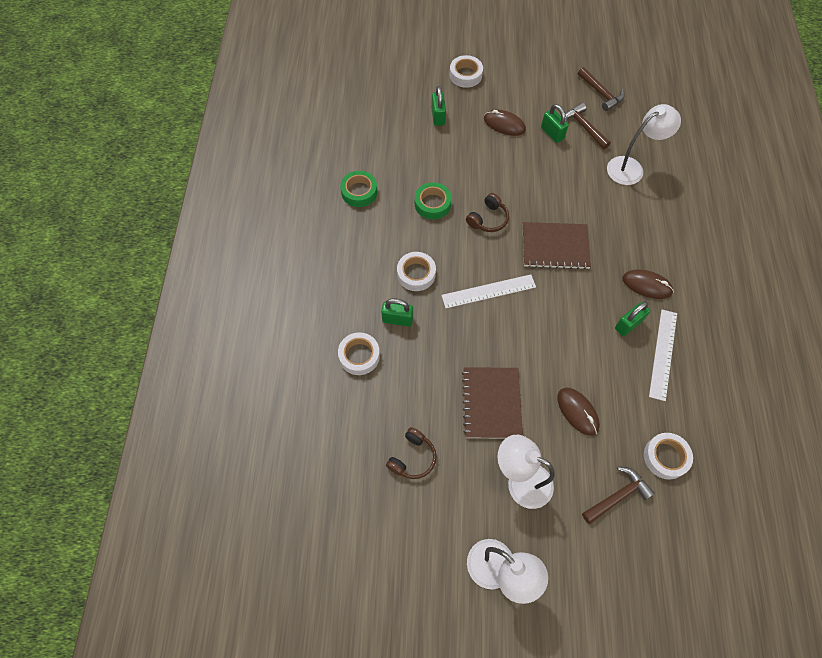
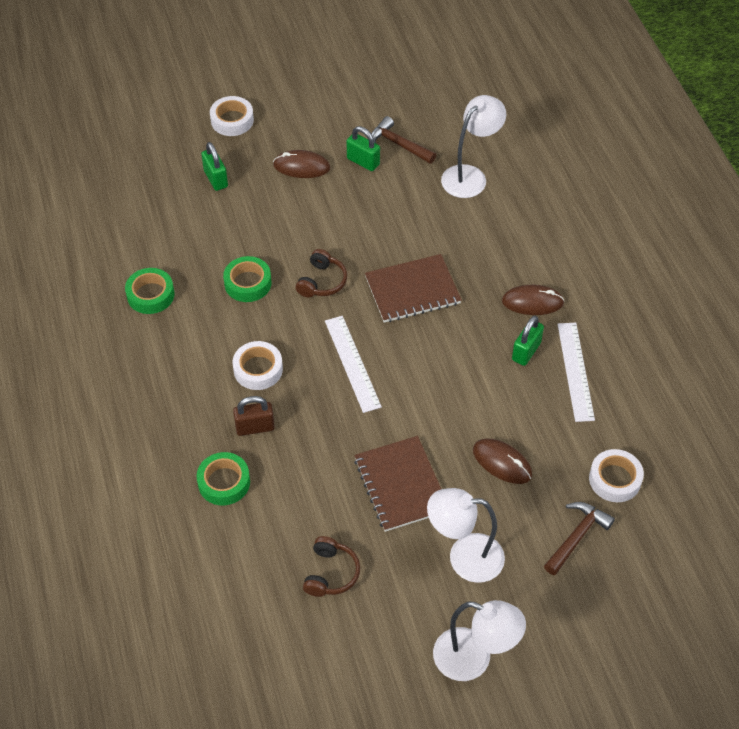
camera: 20 degrees left, 10 degrees down
white tape [338,332,380,375] -> green tape [197,452,250,505]
green padlock [381,298,413,327] -> brown padlock [233,396,275,436]
white ruler [441,274,536,308] -> white ruler turned 75 degrees counterclockwise [325,316,382,413]
brown hammer [578,67,625,111] -> none

